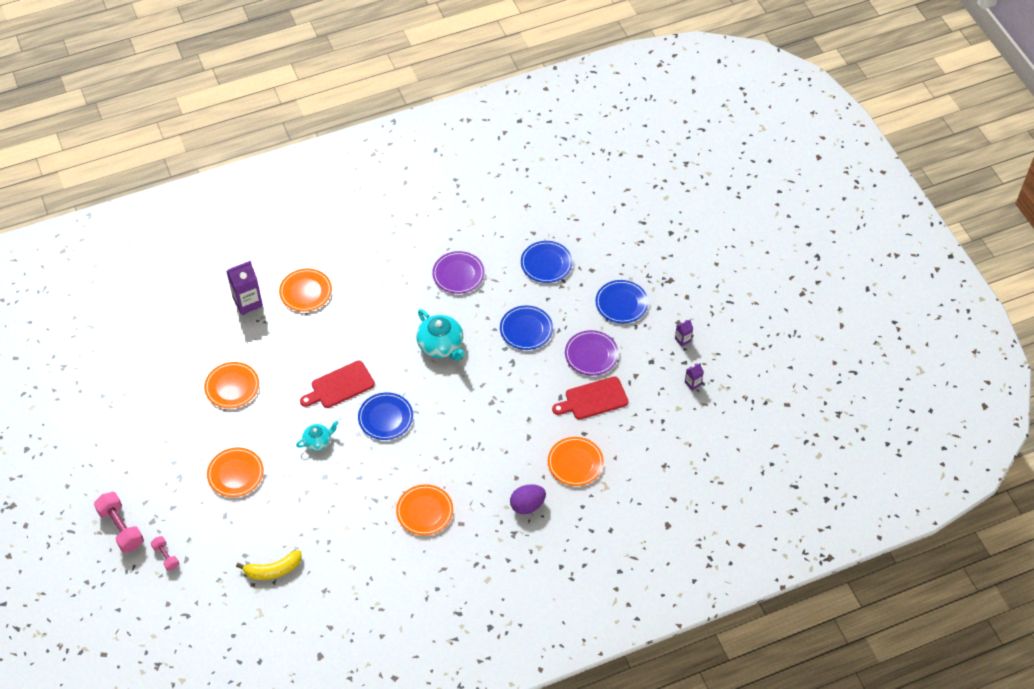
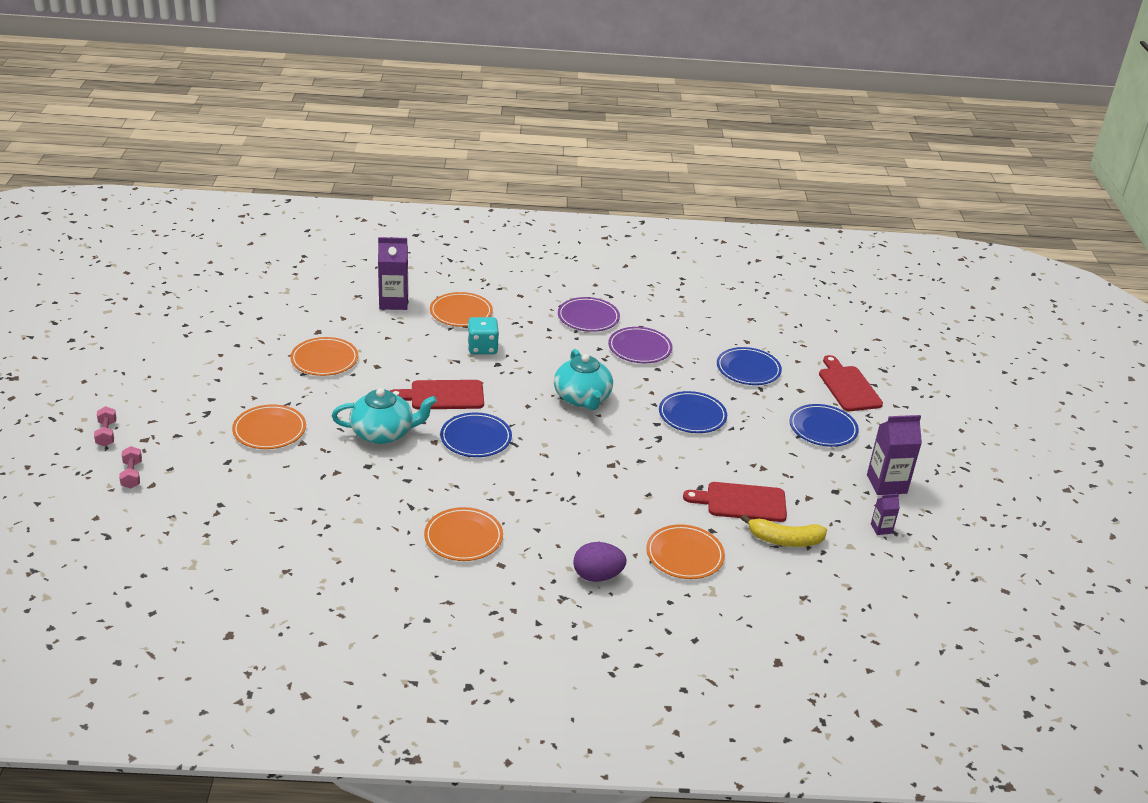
camera: 20 degrees right, 20 degrees down
pink dumbbell [94,492,144,553] -> pink dumbbell [94,406,117,447], size x0.57
yellow banana [236,550,301,580] -> yellow banana moved to [741,514,827,547]
turquoise teapot [296,421,338,451] -> turquoise teapot [332,388,437,444], size x1.71
purple plate [565,330,619,376] -> purple plate moved to [558,297,620,332]
purple carton [675,319,693,347] -> purple carton [867,415,922,495], size x1.98
none -> turquoise dice [467,317,499,354]
none -> red cutting board [819,355,883,411]

